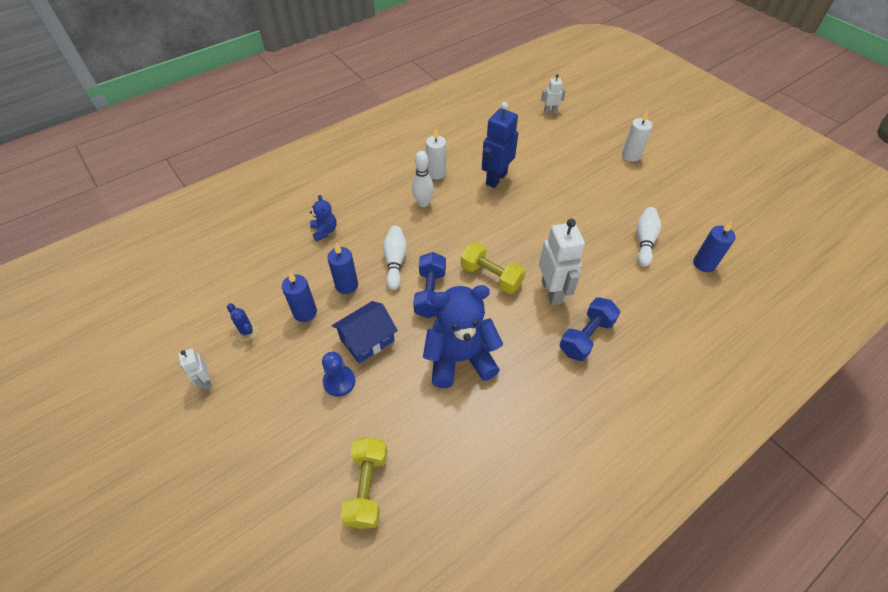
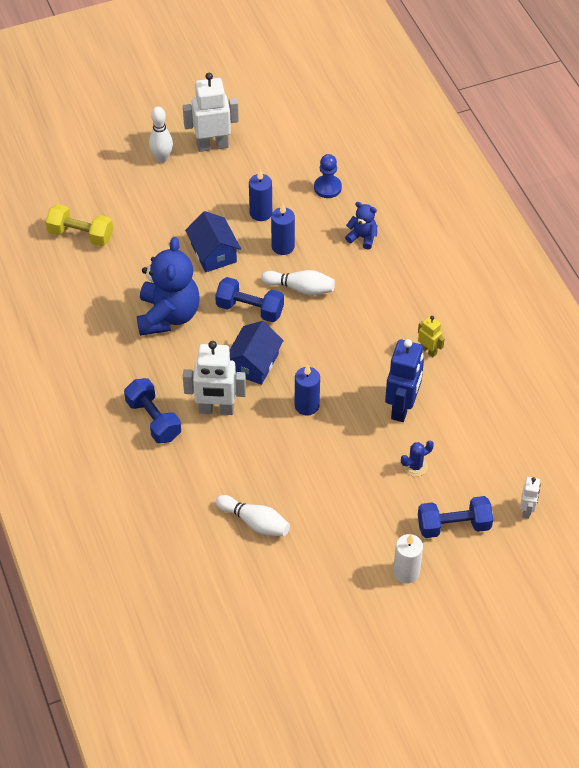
camera: 105 degrees right, 0 degrees up
white robot [178,349,212,390] -> white robot [183,73,239,152], size x1.93
blue cactus [227,303,259,341] -> blue cactus moved to [401,440,434,477]
blue teddy bear [310,195,337,241] -> blue teddy bear turned 150 degrees counterclockwise [345,202,377,250]
blue pawn [322,352,355,397] -> blue pawn moved to [314,154,342,198]
white bowling pin [412,151,434,207] -> white bowling pin moved to [149,107,173,163]
white candle [426,128,446,179] -> yellow robot [418,316,445,357]
yellow dumbbell [461,242,526,294] -> blue house [230,321,284,385]
blue robot [482,102,518,188] -> blue robot turned 60 degrees clockwise [385,339,424,422]
blue candle [693,221,736,272] -> blue candle moved to [295,365,320,416]
none -> blue dumbbell [418,496,493,538]

